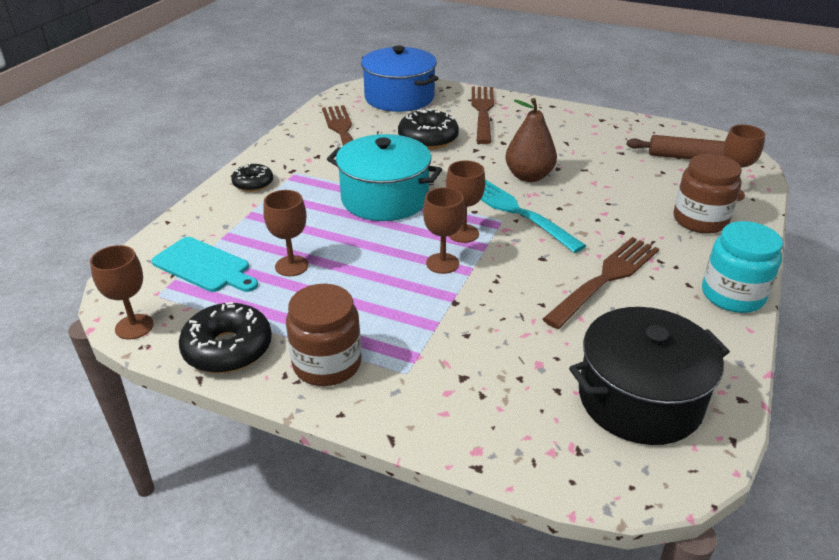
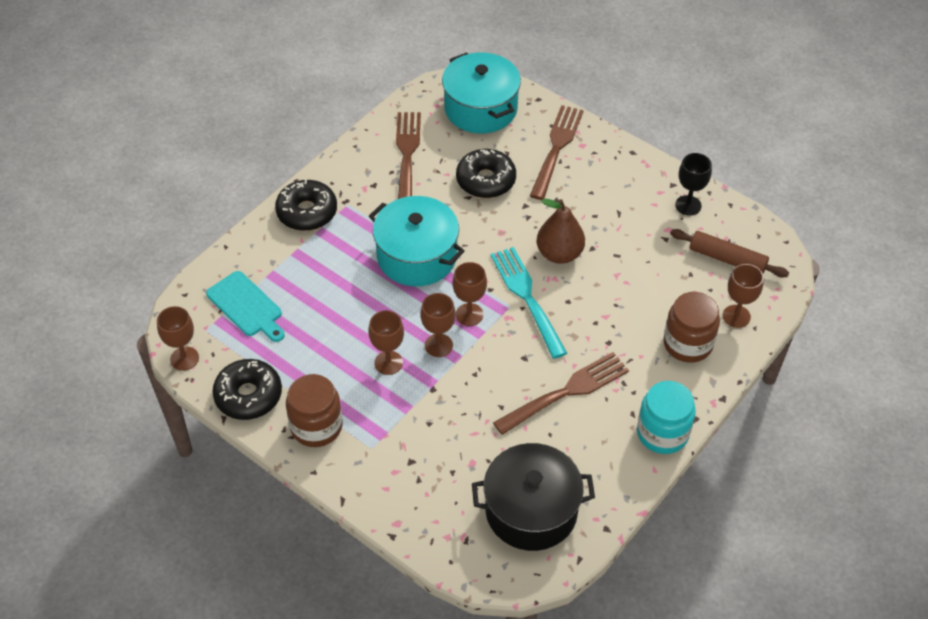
camera: 15 degrees right, 15 degrees up
black donut [231,163,273,192] -> black donut [275,180,337,231], size x1.63
brown goblet [263,190,309,276] -> brown goblet moved to [369,311,404,375]
blue pot [361,46,438,112] -> turquoise pot [442,52,521,133]
none -> black goblet [675,153,712,216]

